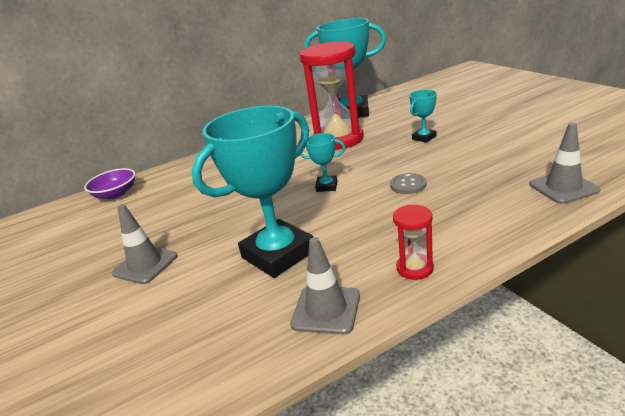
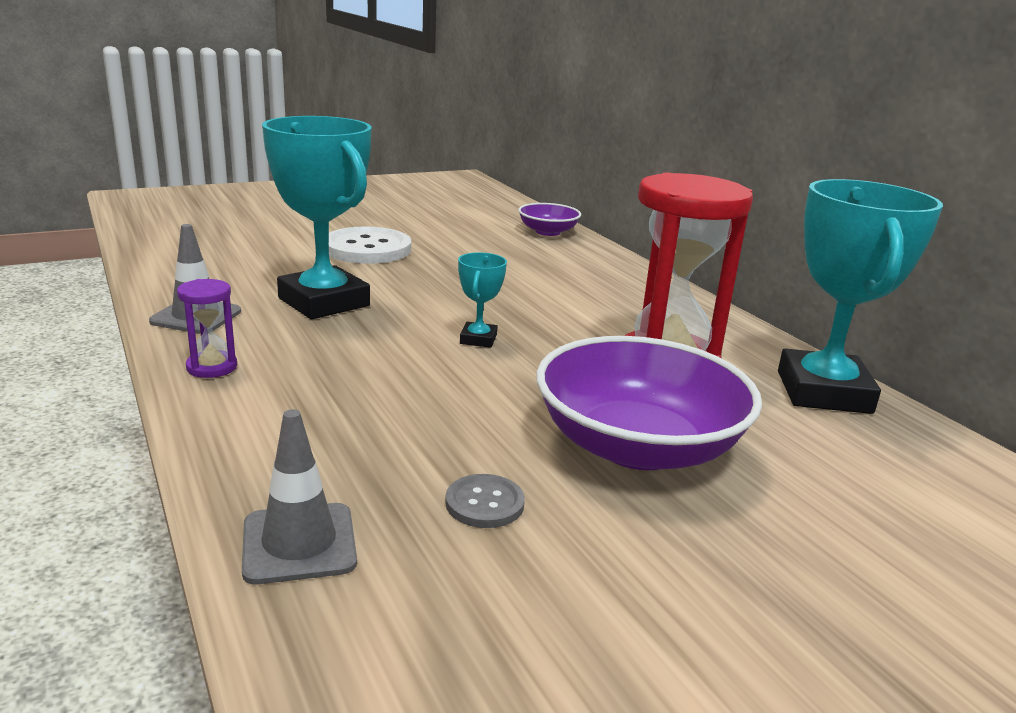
camera: 85 degrees right, 5 degrees down
grey traffic cone [112,204,178,284] -> white button [329,226,411,264]
grey button [390,173,426,194] -> grey button moved to [445,474,525,528]
red hourglass [393,205,434,280] -> purple hourglass [177,279,237,378]
turquoise trophy [409,90,437,143] -> purple bowl [536,336,762,470]

